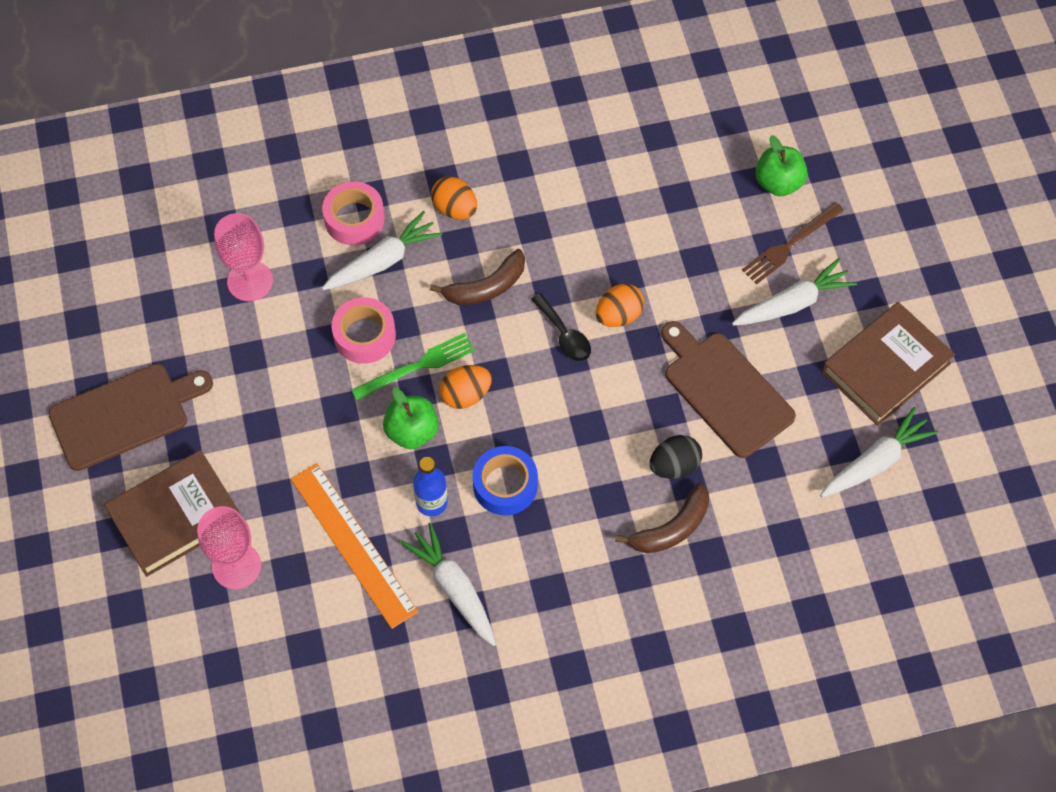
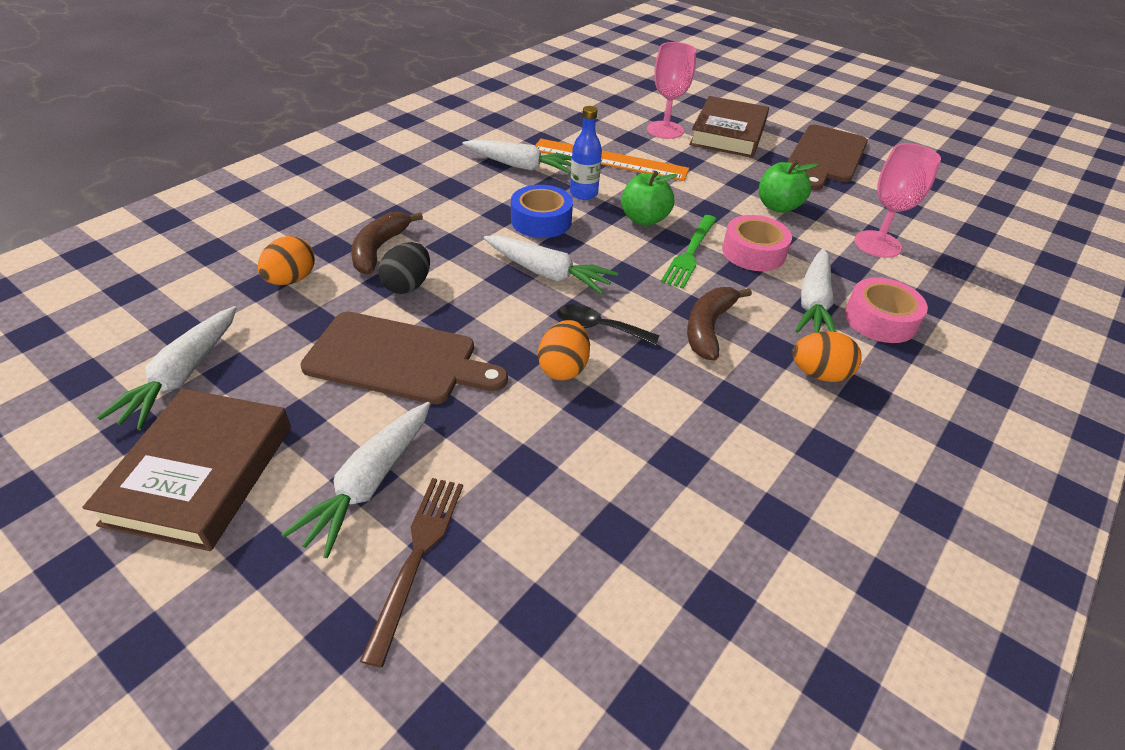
camera: 140 degrees right, 20 degrees down
orange egg [440,365,492,409] -> orange egg moved to [258,236,315,285]
green apple [755,135,808,196] -> green apple moved to [759,160,818,213]
none -> white carrot [484,235,618,294]

